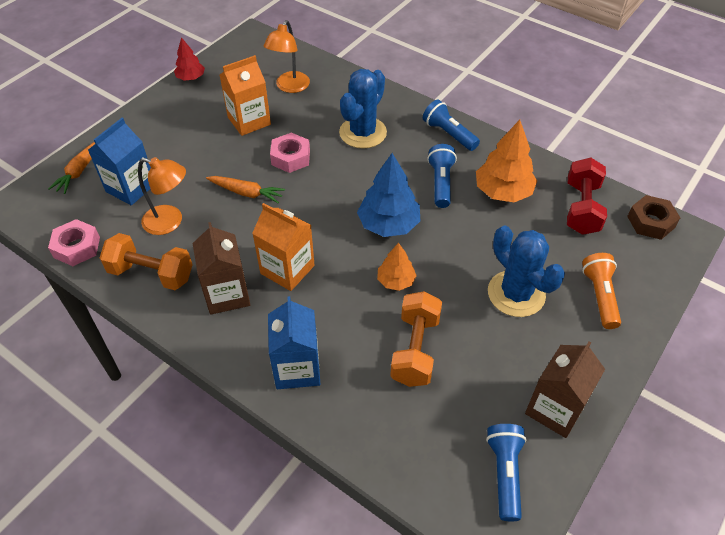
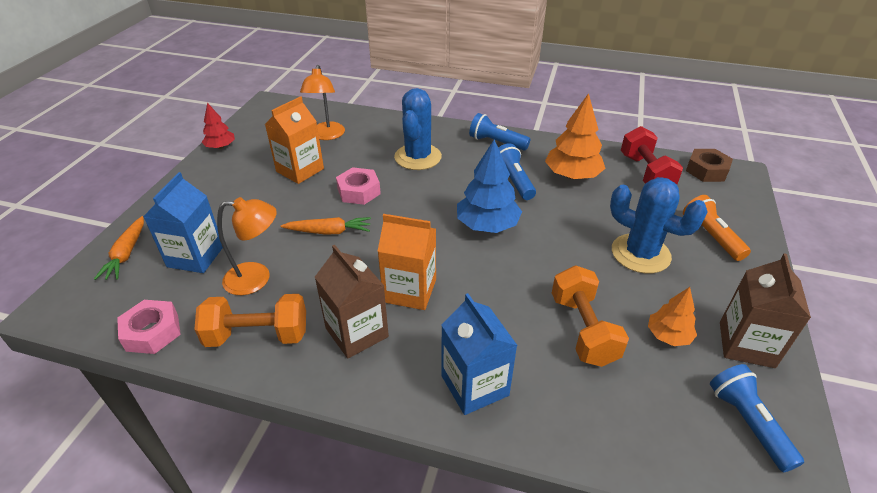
camera: 20 degrees left, 10 degrees down
orange tree [377,243,417,291] -> orange tree moved to [648,287,697,346]

